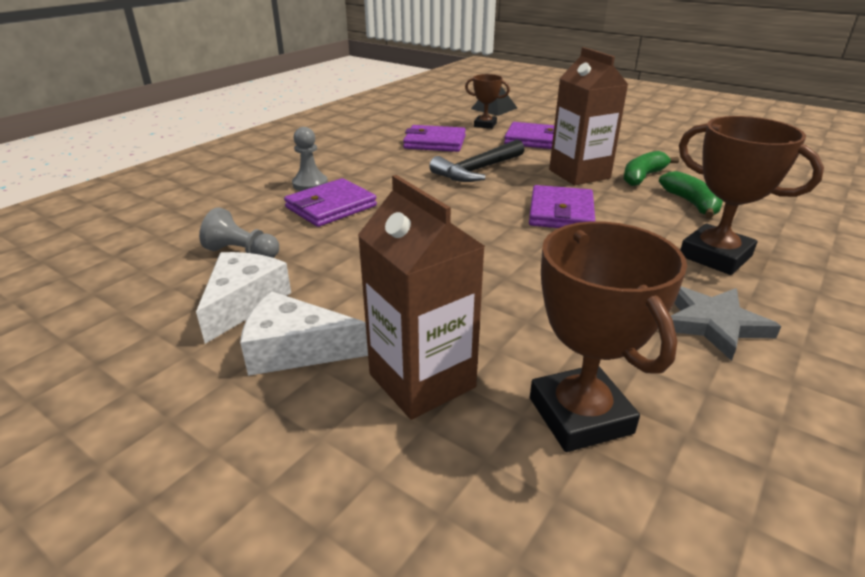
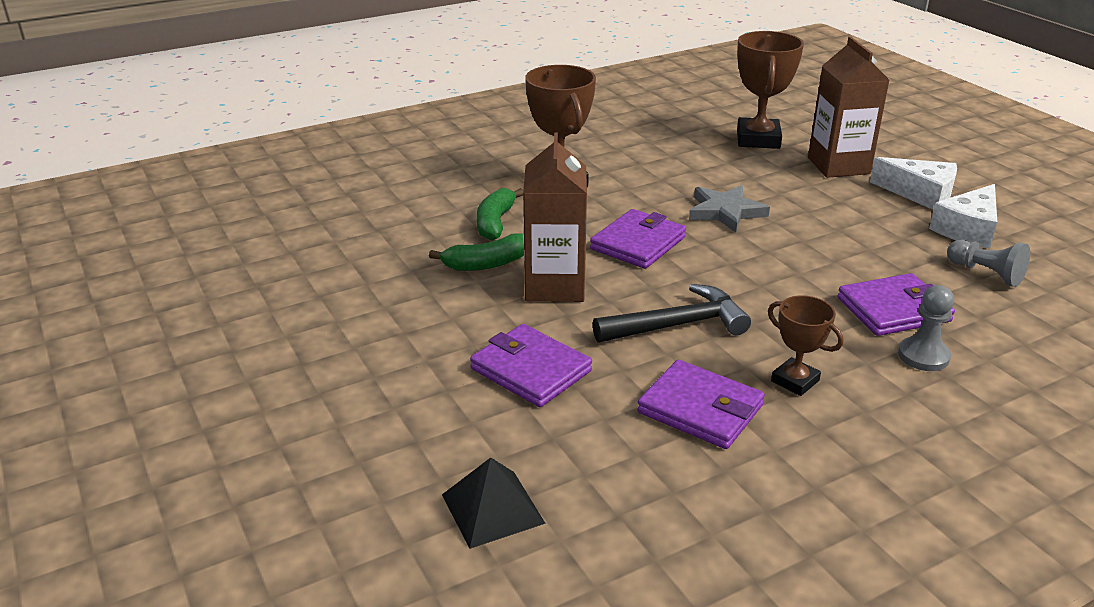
camera: 155 degrees left, 0 degrees up
brown trophy [465,74,510,129] -> brown trophy moved to [768,295,843,396]
grey star [671,286,781,361] -> grey star moved to [689,185,770,233]

